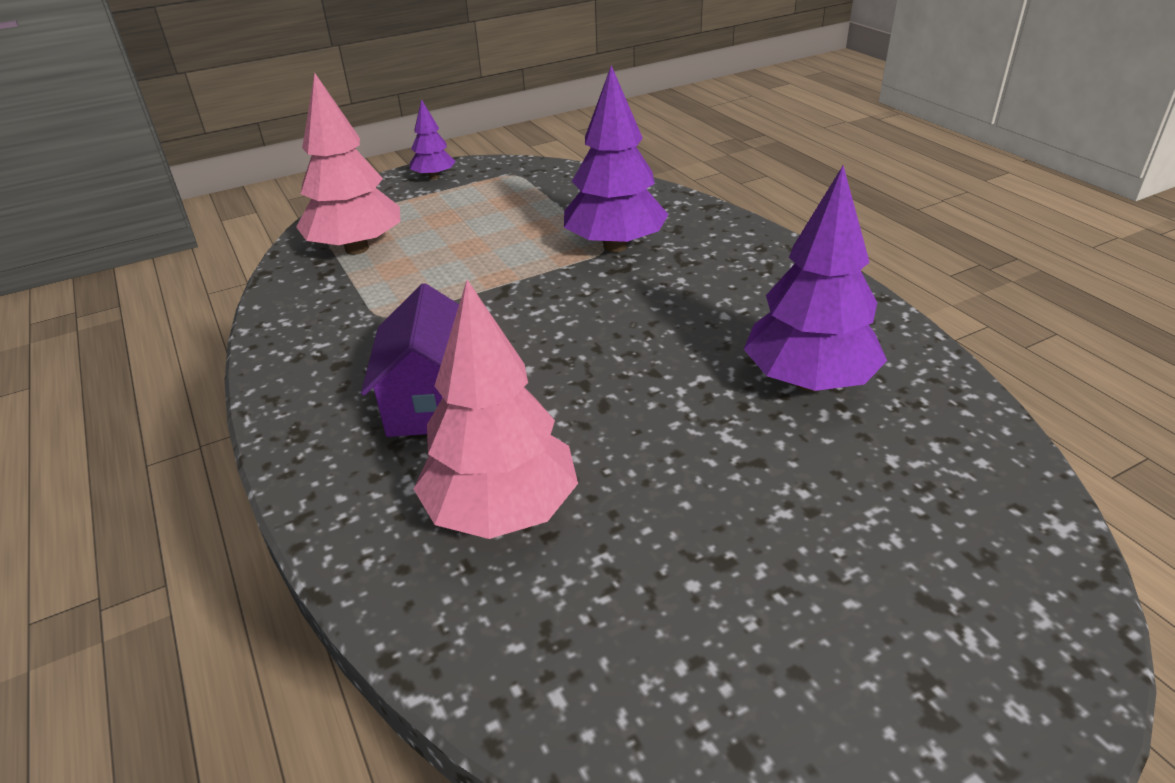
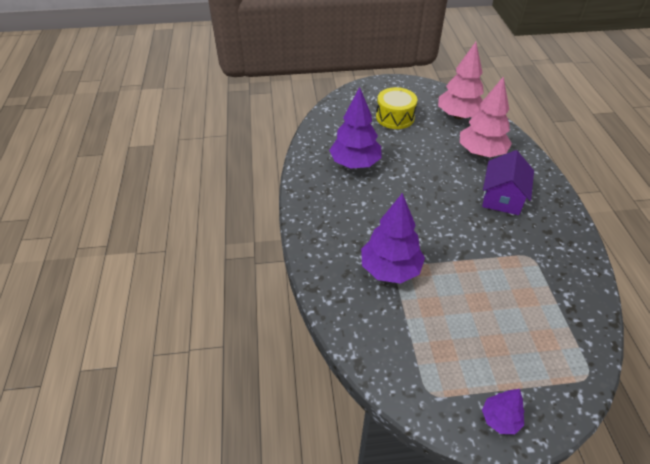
camera: 160 degrees left, 10 degrees up
pink tree [296,72,400,255] -> pink tree moved to [438,42,484,119]
none -> yellow drum [376,87,417,129]

